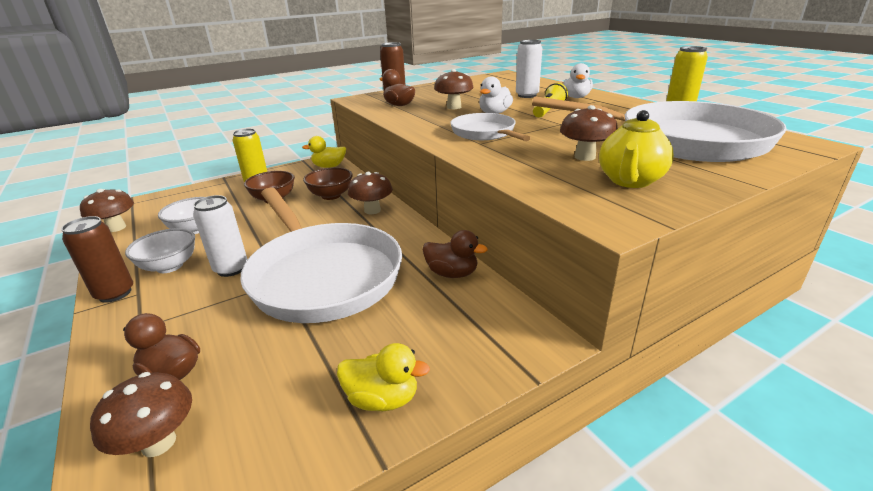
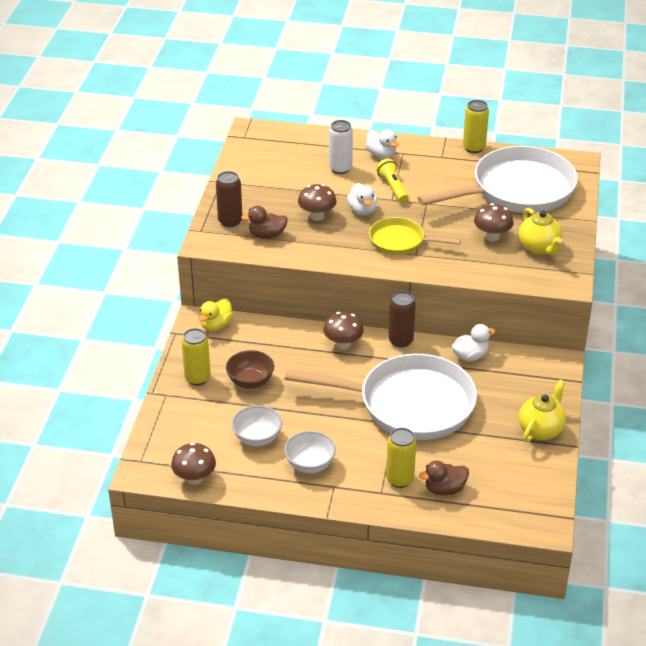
camera: 50 degrees left, 10 degrees up
brown can [61,216,133,303] -> brown can moved to [388,291,416,348]
brown mushroom [90,372,192,457] -> none
white can [193,195,248,277] -> none
brown bowl [303,167,353,200] -> none
yellow duck [337,343,430,411] -> yellow teapot [519,380,566,443]
brown duck [423,230,488,278] -> white duck [452,324,496,362]
white pan [450,113,531,141] -> yellow pan [369,217,461,255]
none -> yellow can [386,428,416,488]

